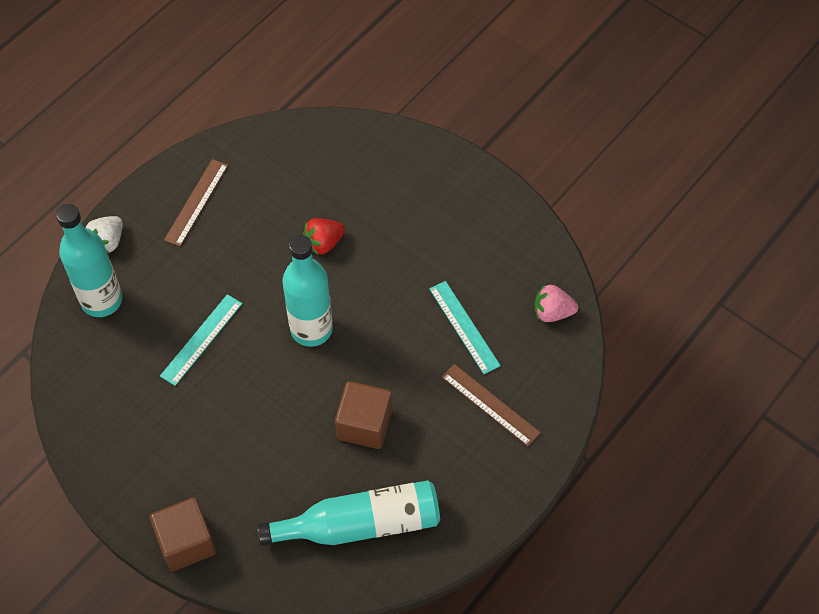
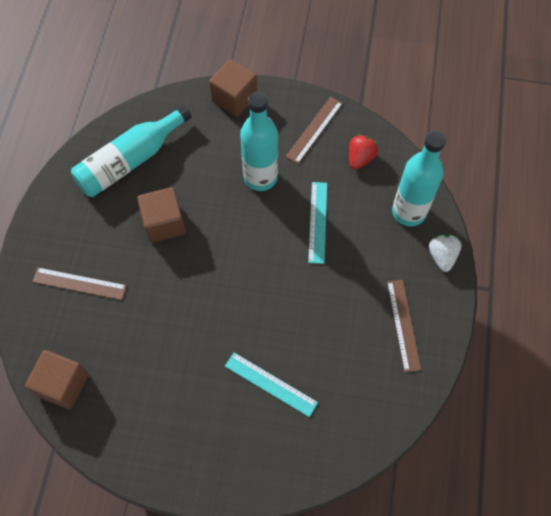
camera: 150 degrees right, 5 degrees up
turquoise bottle [282,235,333,347] -> turquoise bottle moved to [240,91,278,191]
red strawberry [303,218,345,255] -> red strawberry moved to [349,134,378,170]
turquoise ruler [429,281,501,374] -> turquoise ruler moved to [225,353,318,417]
pink strawberry [534,284,578,322] -> brown cube [25,350,89,410]
none -> brown ruler [285,97,343,164]

